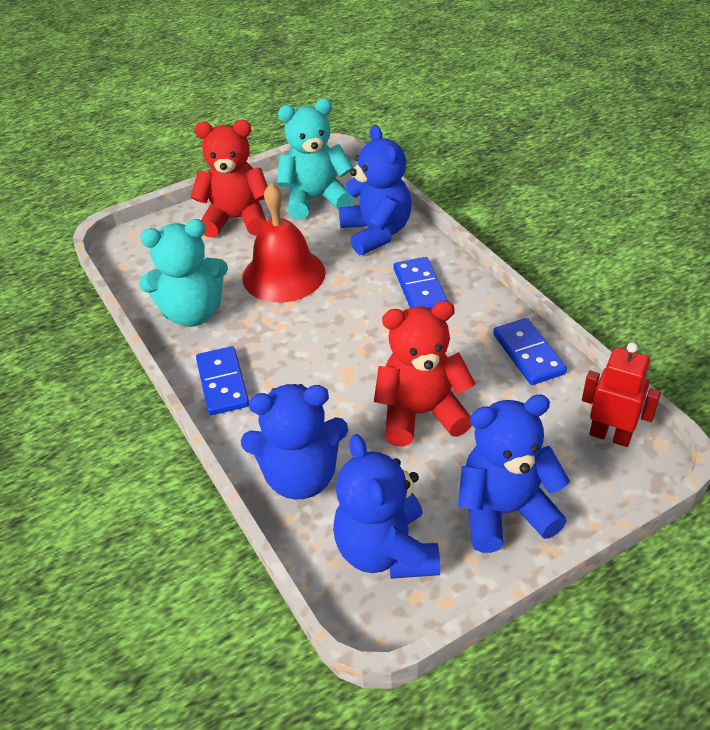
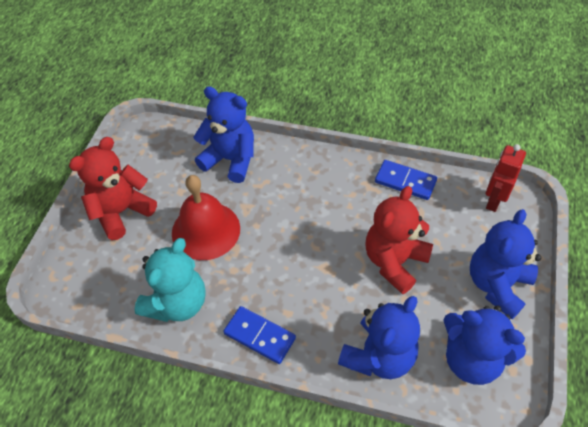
camera: 45 degrees left, 10 degrees up
turquoise teddy bear [277,98,354,220] -> none
blue domino [394,257,448,309] -> none
red robot [582,342,661,447] -> red robot turned 45 degrees counterclockwise [486,144,526,212]

